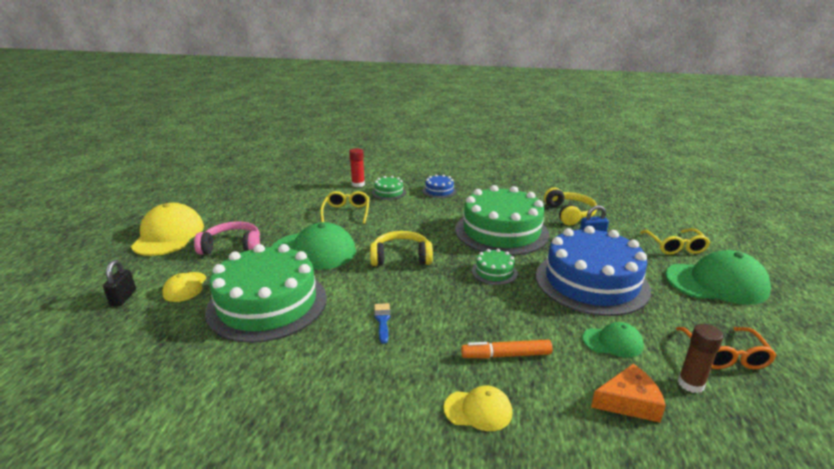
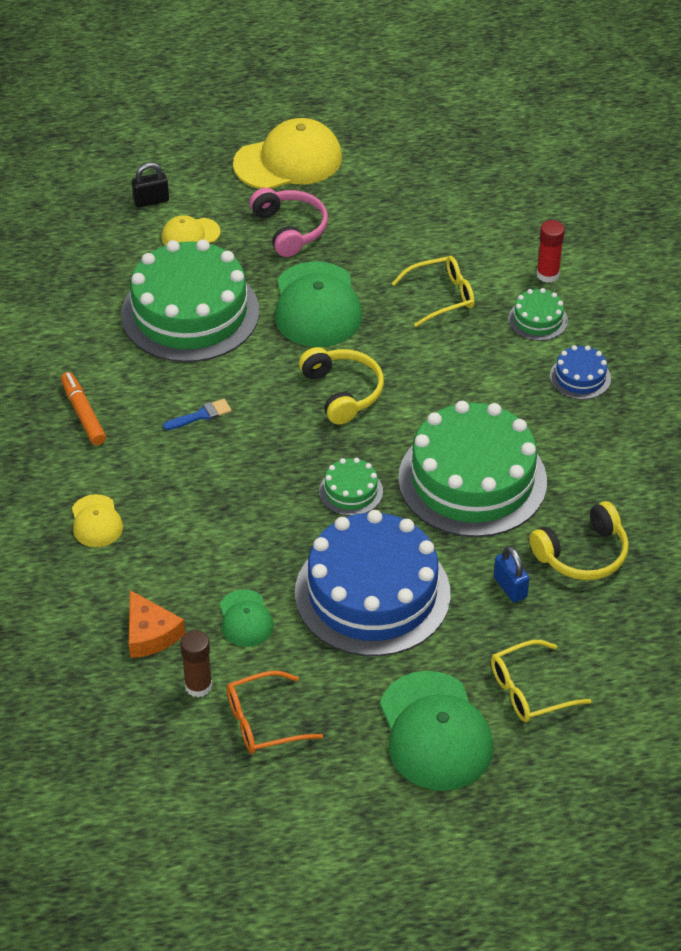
camera: 70 degrees right, 20 degrees up
orange marker [461,340,552,359] -> orange marker moved to [61,372,106,445]

